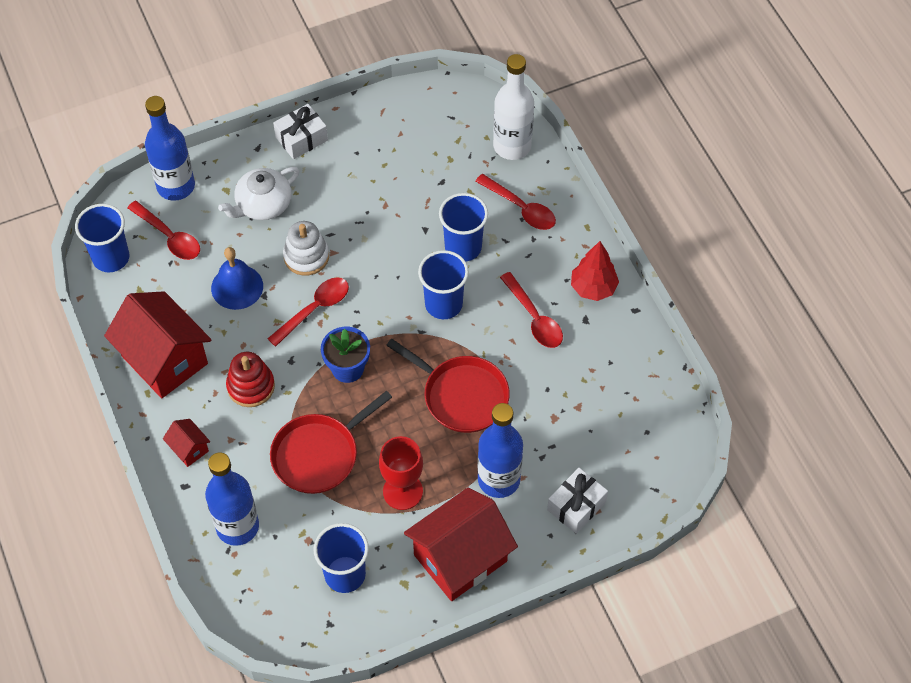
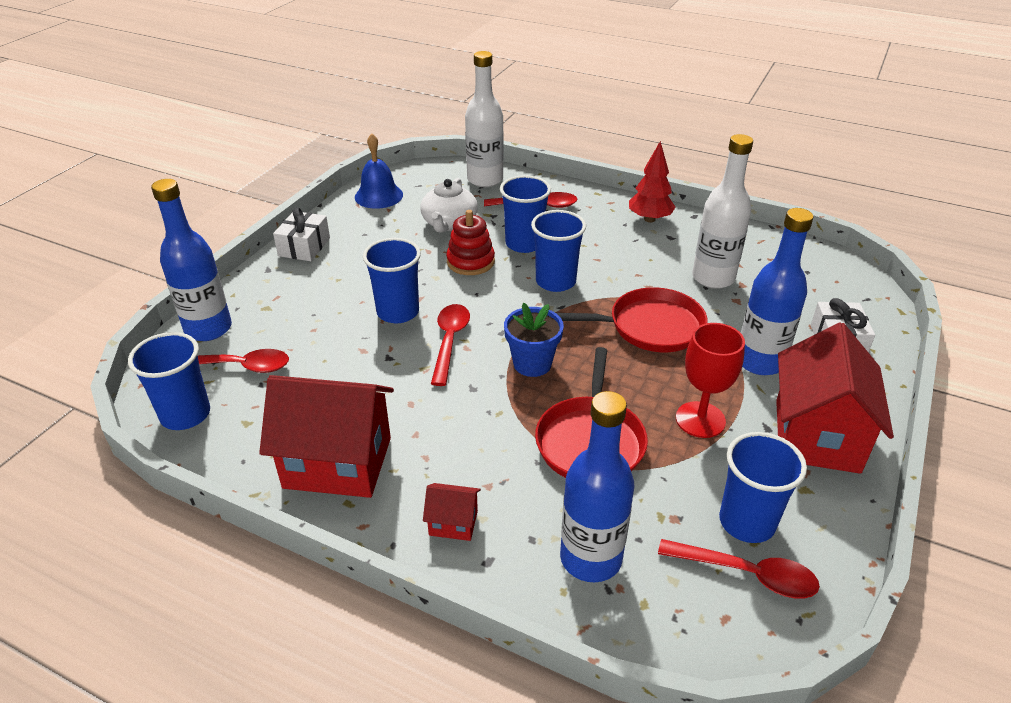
camera: 40 degrees left, 20 degrees down
blue bell [211,247,263,310] -> blue bell moved to [355,133,403,209]
white teapot [218,167,300,220] -> white teapot moved to [420,178,478,233]
red stacking toy [226,352,275,407] -> red stacking toy moved to [446,210,495,275]
white stacking toy [283,221,329,276] -> blue cup [363,238,421,323]
red spoon [500,272,563,348] -> red spoon moved to [658,539,820,599]
none -> white bottle [692,134,753,289]

